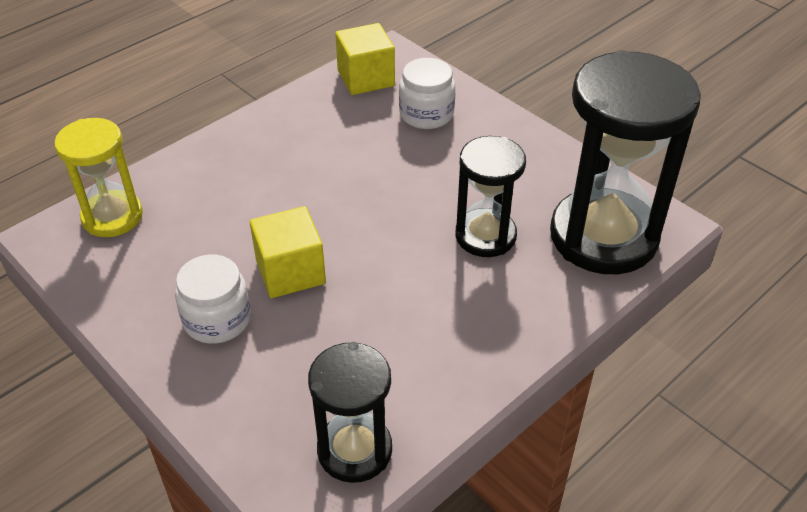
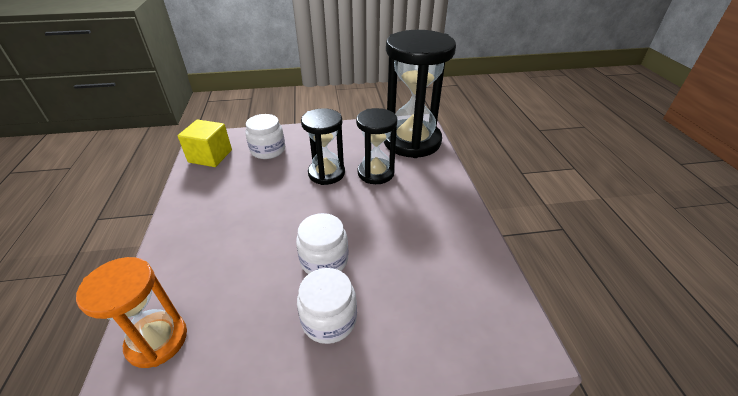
camera: 55 degrees left, 5 degrees down
yellow hourglass [54,118,143,237] -> orange hourglass [76,257,187,368]
yellow cube [250,206,326,298] -> white jar [296,213,348,274]
black hourglass [308,342,392,483] -> black hourglass moved to [301,108,345,185]

